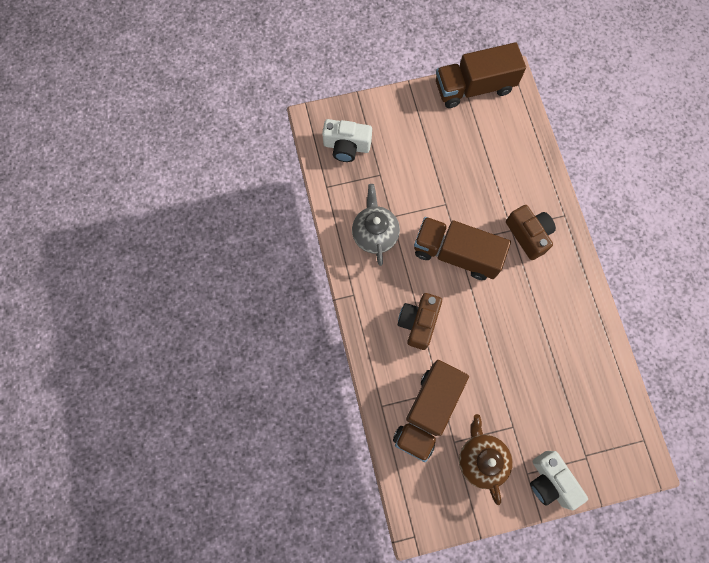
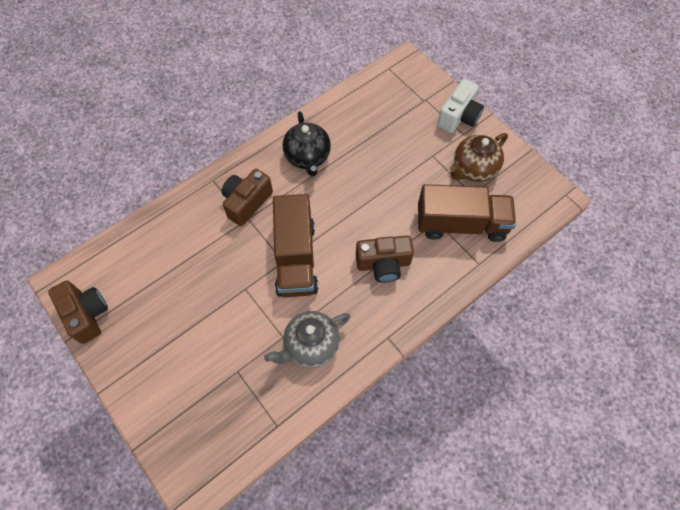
camera: 115 degrees left, 10 degrees down
white camera [322,119,372,162] -> none
brown truck [436,42,526,108] -> brown camera [48,280,108,344]
none -> black teapot [282,111,331,176]

